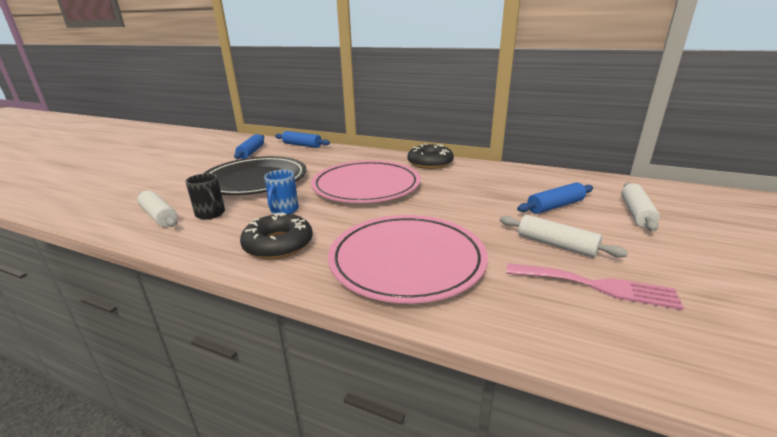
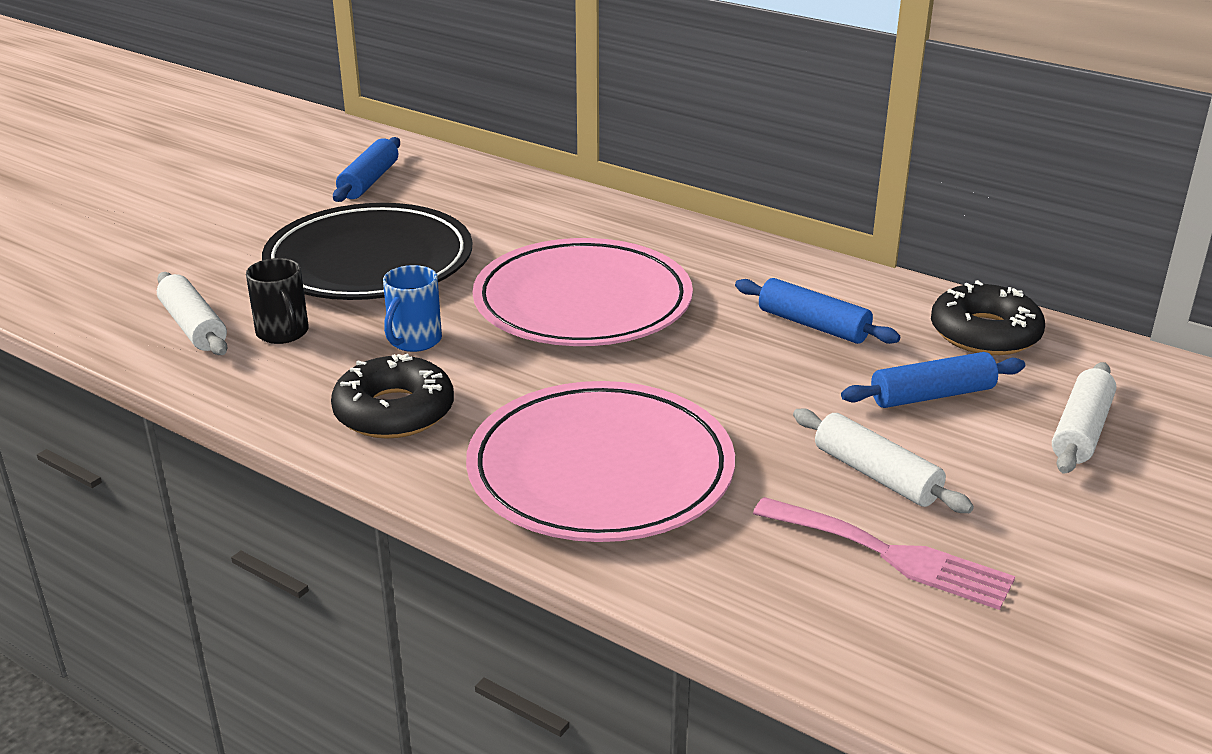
camera: 10 degrees right, 5 degrees up
blue rolling pin [275,131,330,148] -> blue rolling pin moved to [735,278,900,344]
black donut [408,144,454,169] -> black donut moved to [931,280,1045,355]

